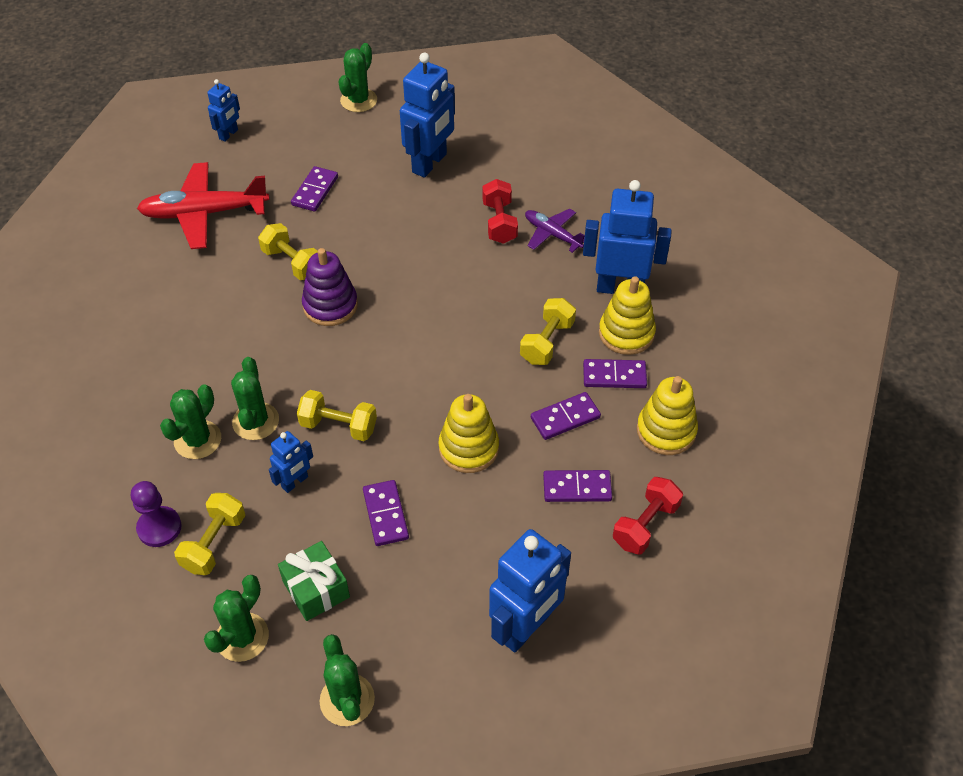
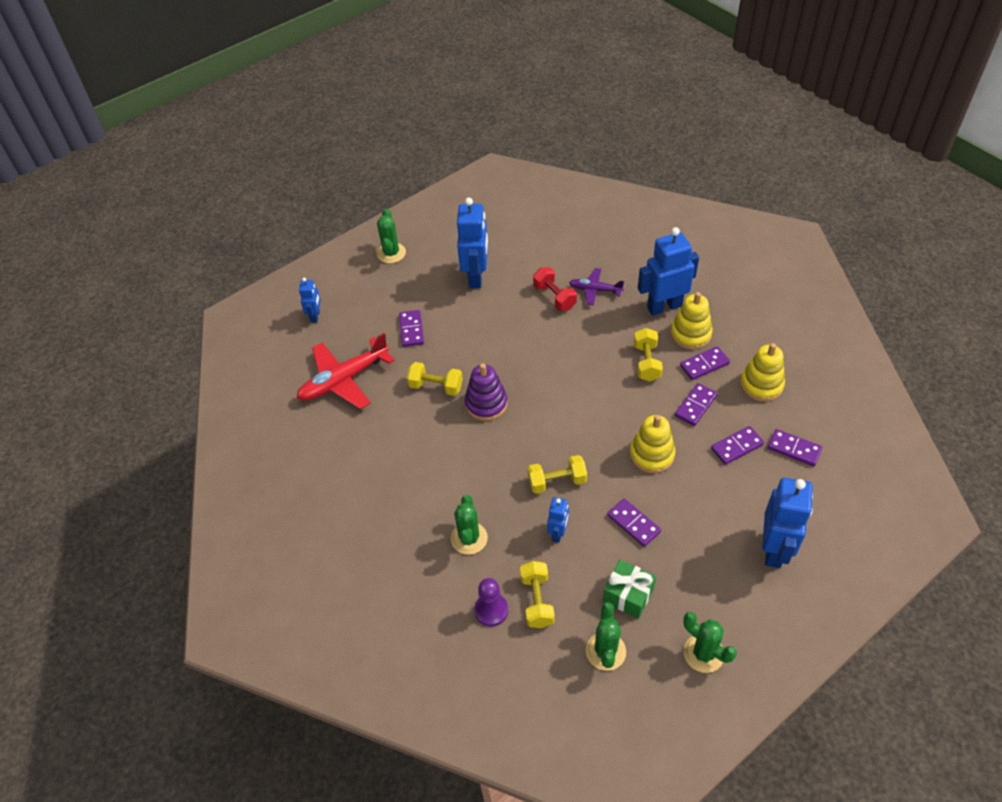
camera: 25 degrees left, 0 degrees up
green cactus [231,357,279,440] -> none
red dumbbell [613,477,683,555] -> purple domino [768,429,822,466]

